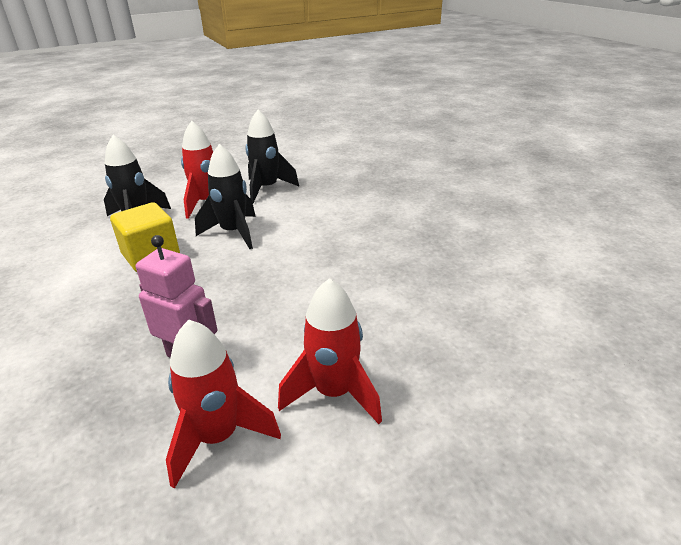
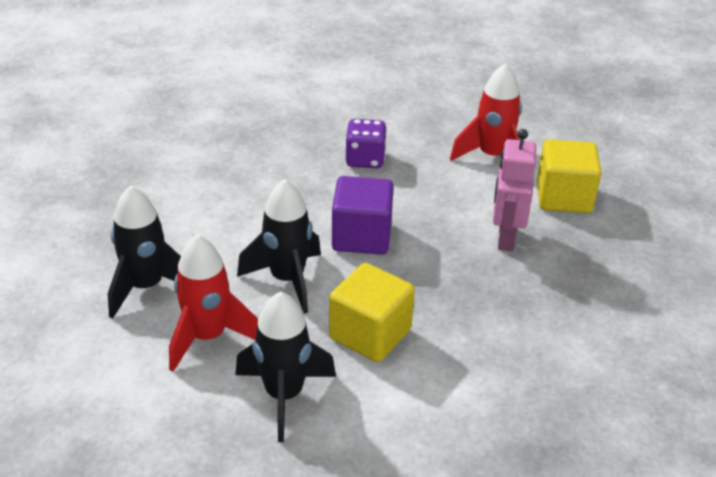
camera: 110 degrees left, 5 degrees up
red rocket [166,320,281,489] -> yellow cube [537,139,601,213]
none -> purple cube [332,176,394,255]
none -> purple dice [345,119,387,169]

